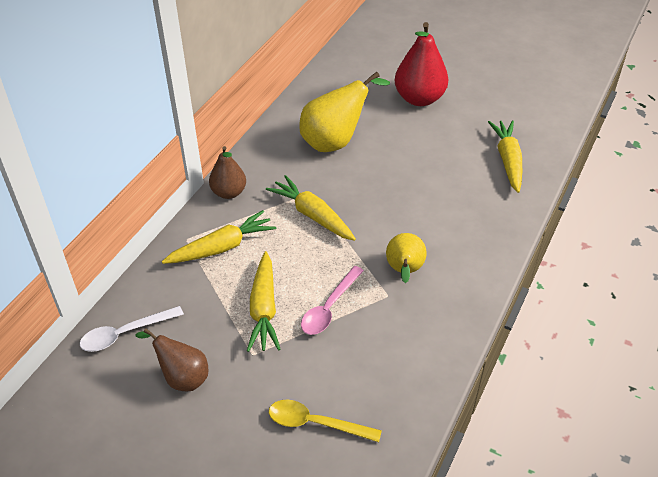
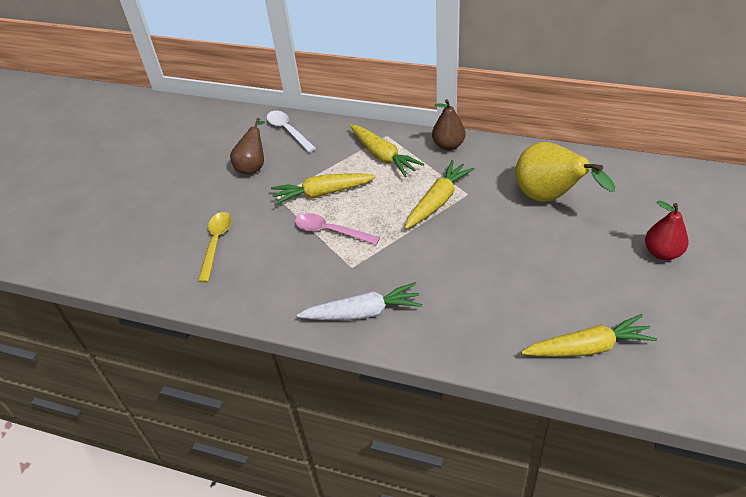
camera: 85 degrees right, 0 degrees up
yellow pear [386,233,426,283] -> none
red pear [395,22,448,106] -> red pear [645,201,689,260], size x0.62
none -> white carrot [297,282,422,320]

